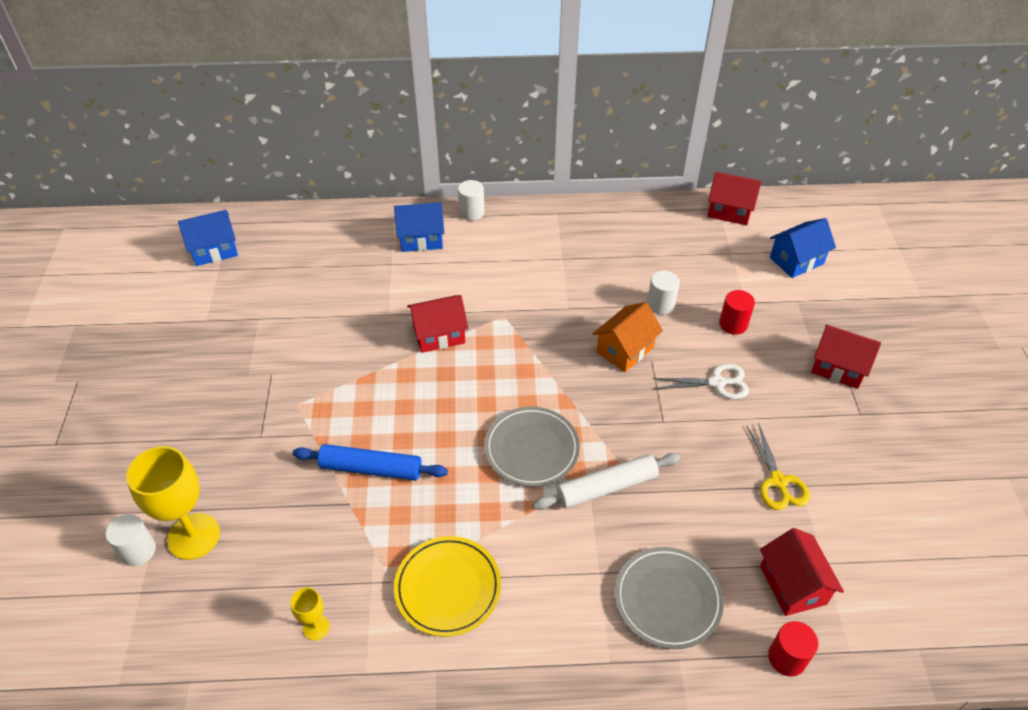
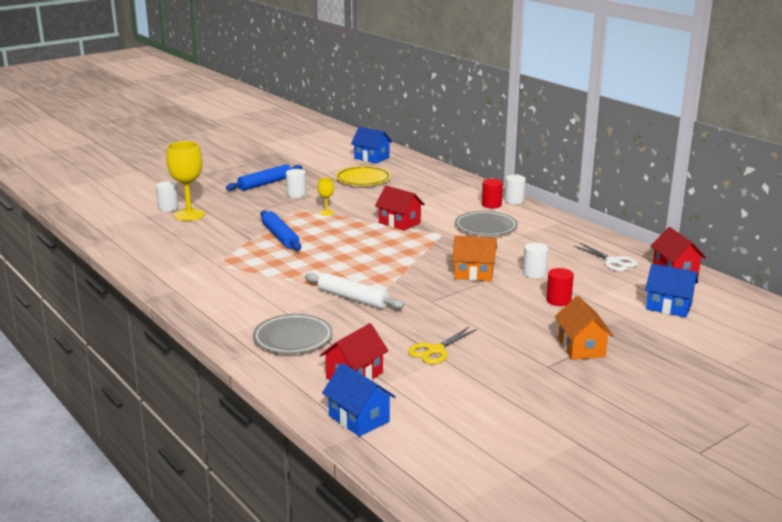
camera: 55 degrees right, 25 degrees down
yellow goblet [291,587,330,641] -> yellow goblet moved to [318,178,334,216]
blue house [394,202,444,252] -> blue house moved to [322,363,396,437]
yellow plate [394,536,501,637] -> yellow plate moved to [336,166,391,186]
grey plate [484,407,580,487] -> grey plate moved to [455,211,518,236]
white scissors [652,364,749,399] -> white scissors moved to [574,243,638,271]
red cylinder [768,621,818,676] -> red cylinder moved to [482,179,503,209]
red house [811,325,881,389] -> orange house [555,296,614,360]
none -> blue rolling pin [226,164,302,191]
none -> white cylinder [286,169,306,198]

